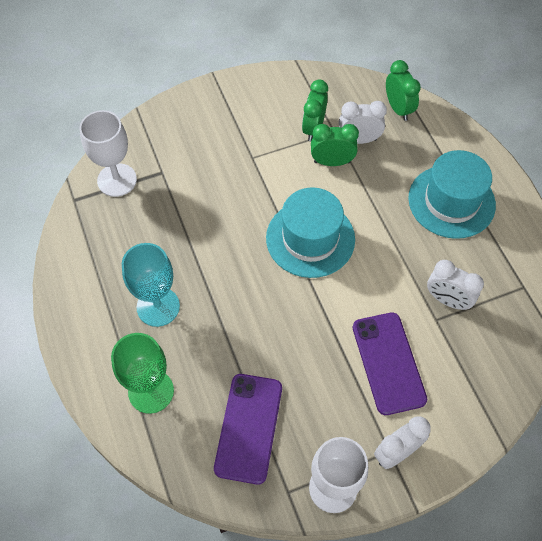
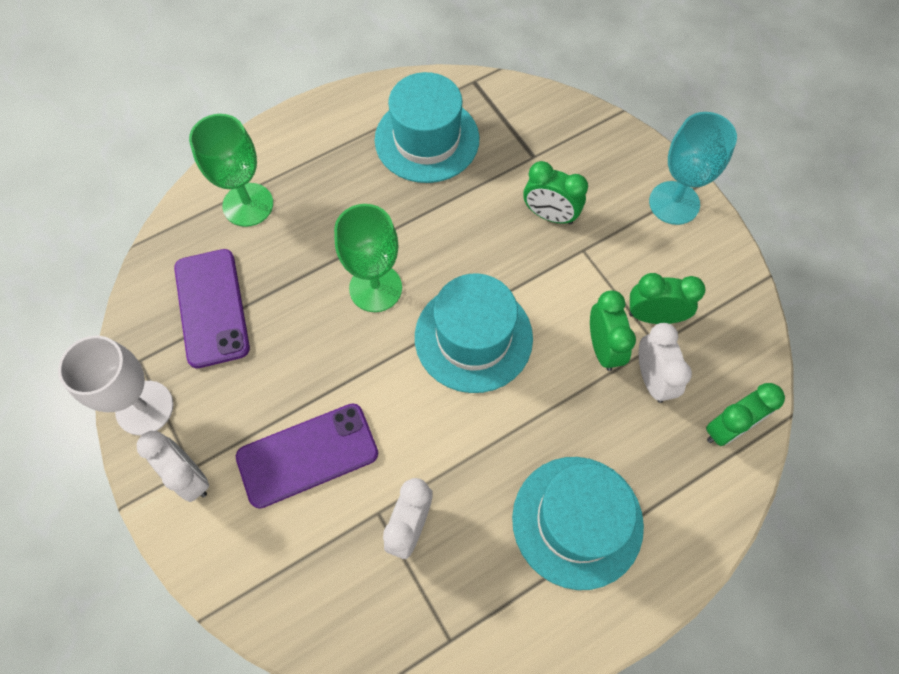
camera: 80 degrees right, 5 degrees up
white goblet [79,110,137,197] -> none
turquoise goblet [122,243,180,327] -> turquoise goblet moved to [649,112,737,225]
purple phone [214,374,282,485] -> purple phone turned 75 degrees clockwise [174,249,250,368]
none -> green goblet [334,204,402,312]
none -> turquoise hat [375,72,479,183]
none -> green clock [523,161,588,224]

